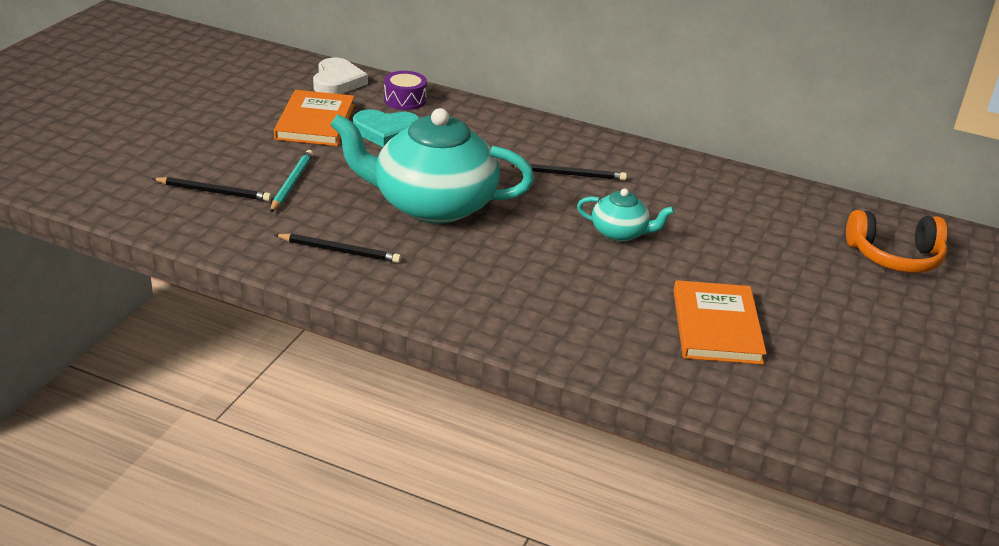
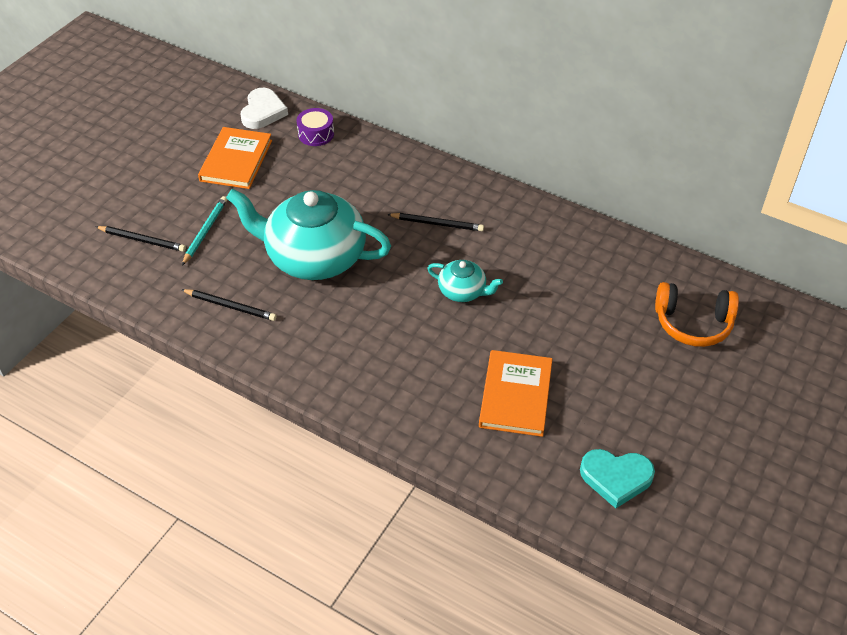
camera: 10 degrees right, 15 degrees up
turquoise heart [353,109,419,147] -> turquoise heart moved to [580,449,655,508]

